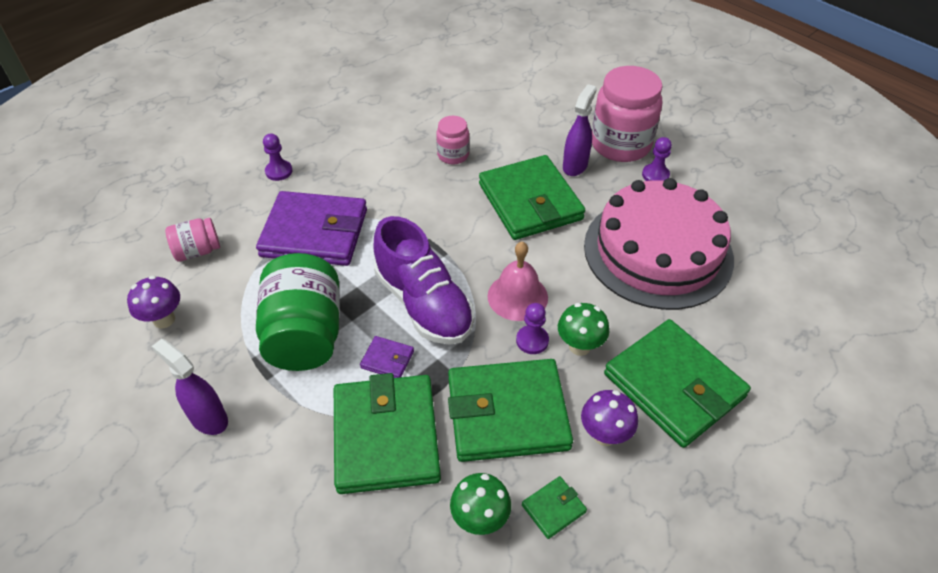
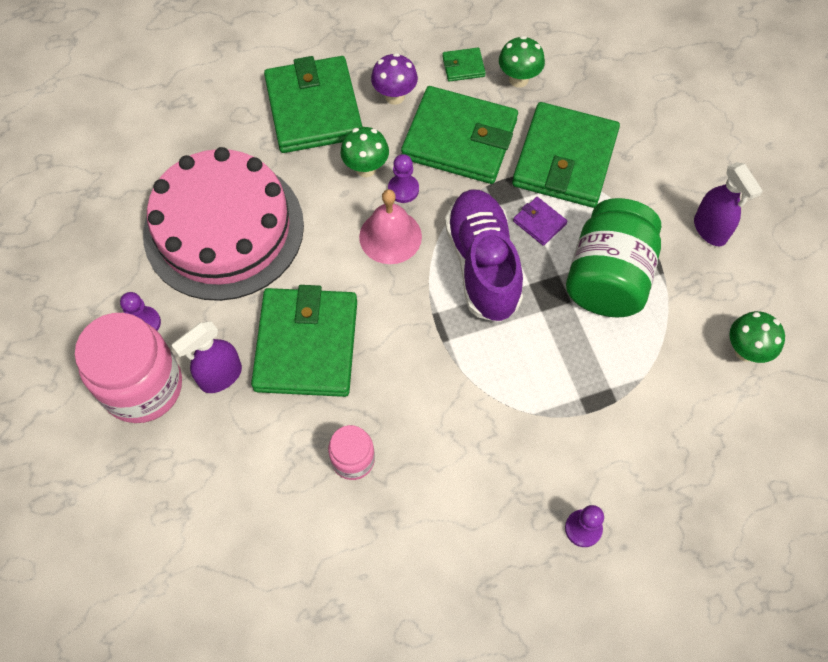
camera: 155 degrees left, 15 degrees up
purple mushroom [127,276,180,328] -> green mushroom [729,311,785,363]
pink jar [165,218,220,262] -> none
purple wallet [256,191,367,266] -> none

